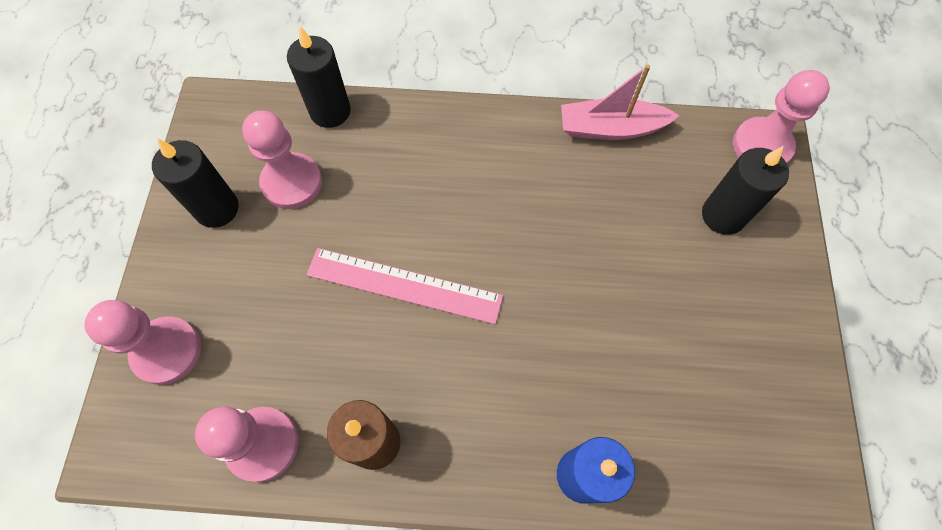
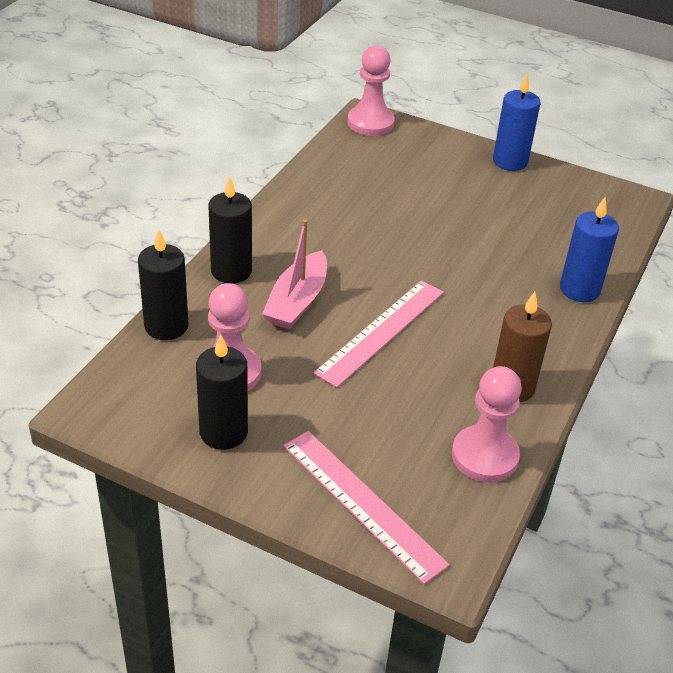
camera: 70 degrees left, 25 degrees down
pink pawn [84,300,201,385] -> pink ruler [283,431,450,584]
pink boat [561,64,680,140] -> pink boat moved to [262,220,327,330]
black candle [702,146,789,235] -> black candle moved to [208,176,252,284]
none -> blue candle [493,73,541,171]

